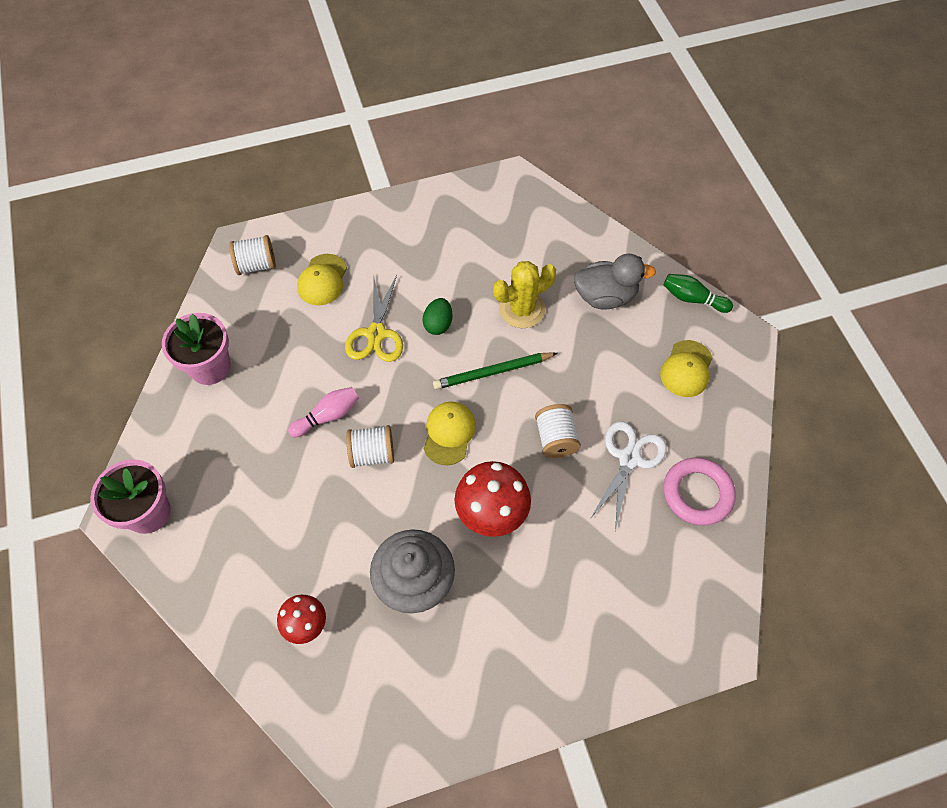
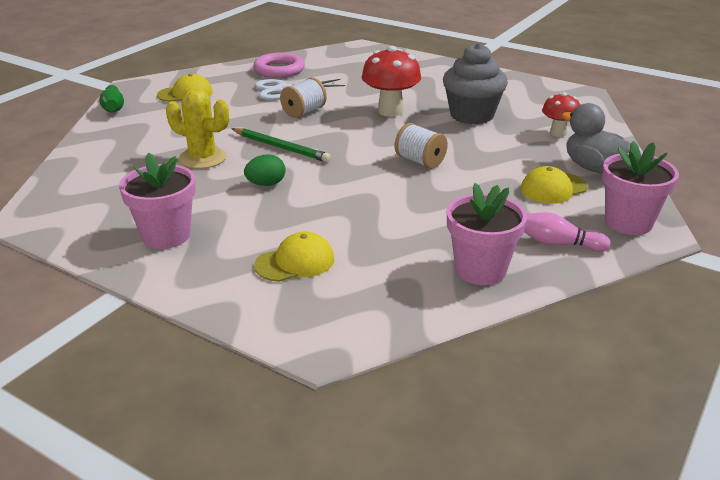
camera: 130 degrees left, 30 degrees down
white spool [229,235,276,275] -> none
pink bowling pin [288,387,359,437] -> pink bowling pin moved to [524,212,611,252]
yellow scissors [345,274,403,362] -> none
yellow cap [424,402,476,465] -> yellow cap moved to [521,166,587,204]
grey duck [574,254,656,310] -> grey duck moved to [561,103,631,173]
none -> pink flower pot [119,152,196,249]

